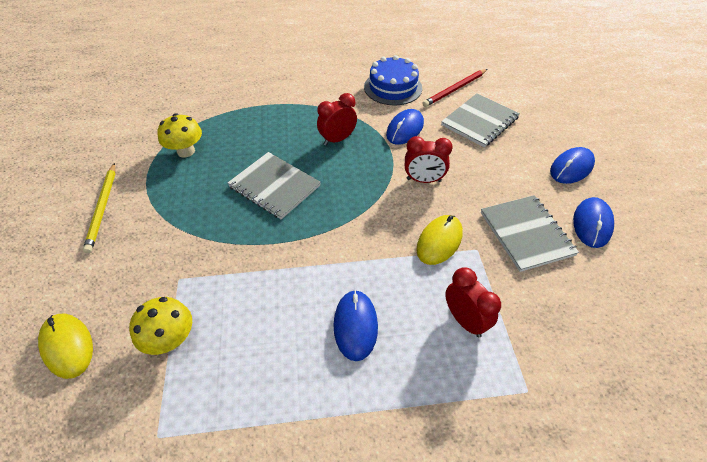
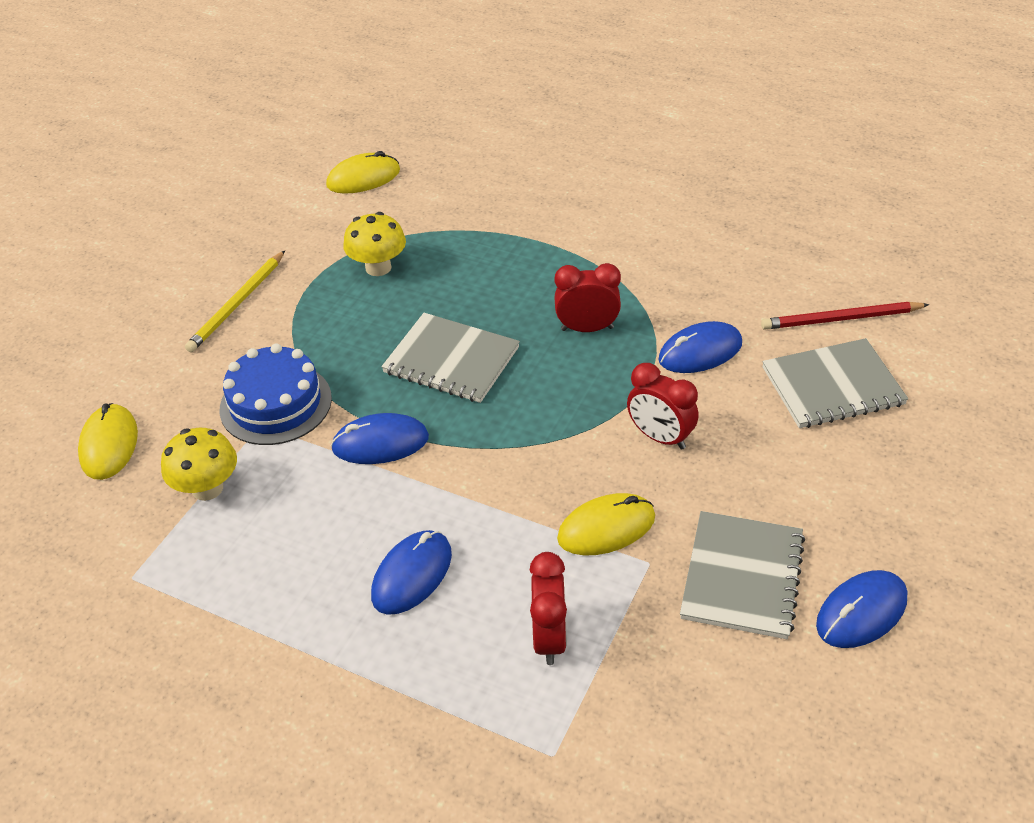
camera: 35 degrees right, 5 degrees down
grey notebook [228,152,321,219] -> grey notebook turned 45 degrees counterclockwise [381,313,520,403]
blue cake [364,55,422,105] -> blue cake moved to [220,343,332,445]
blue mouse [550,147,595,184] -> blue mouse moved to [331,413,429,464]
none -> yellow mouse [326,151,400,194]

